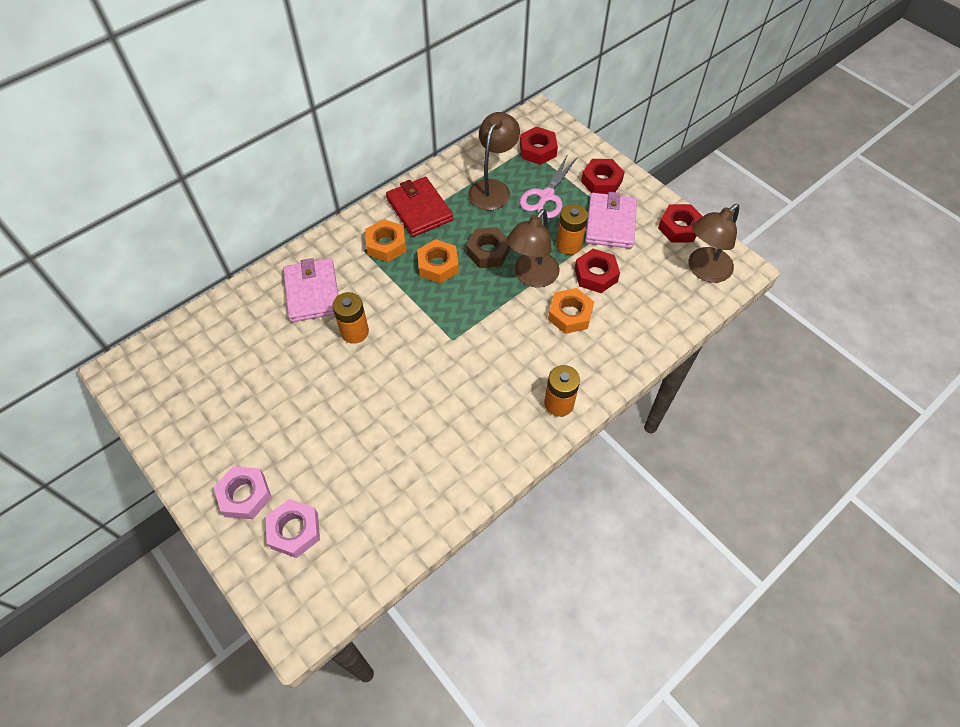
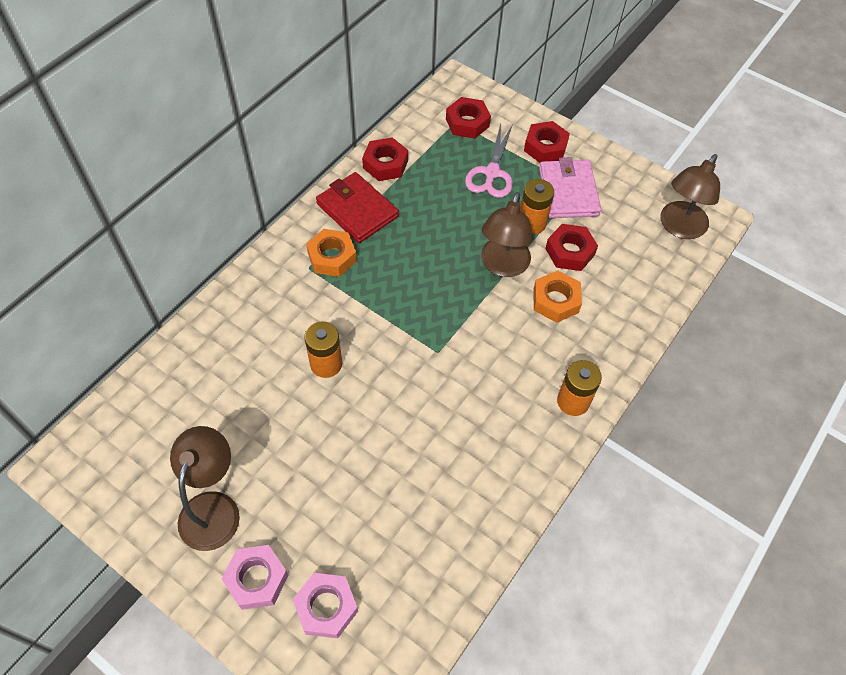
camera: 15 degrees left, 0 degrees up
pink wallet [283,258,338,322] -> none
orange nut [417,239,459,283] -> none
brown nut [466,227,510,268] -> none
brown lamp [468,112,520,210] -> brown lamp moved to [170,426,240,551]
red nut [658,204,703,243] -> red nut moved to [362,137,408,181]

